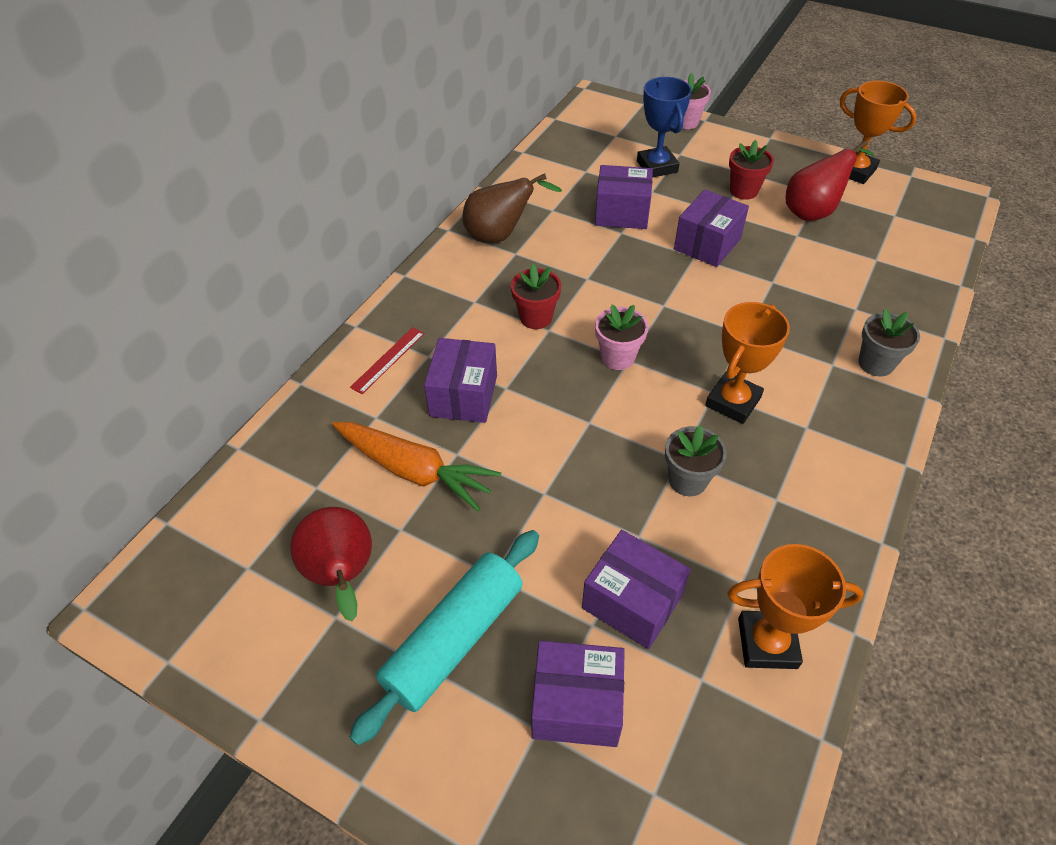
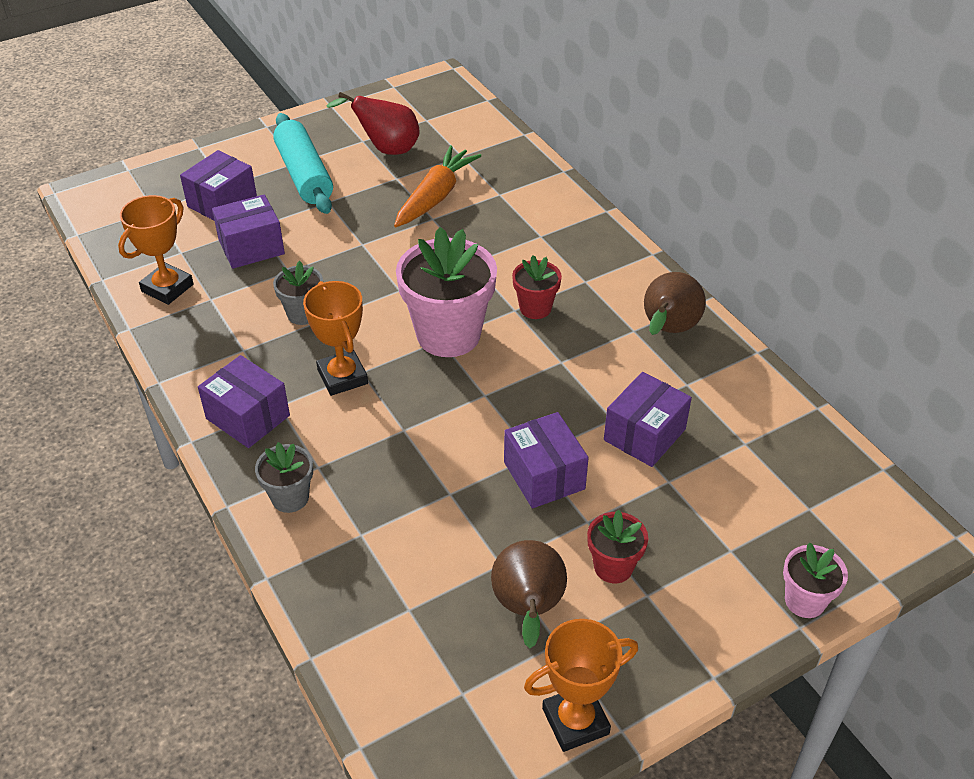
camera: 120 degrees right, 5 degrees down
orange carrot [332,422,501,511] -> orange carrot turned 150 degrees clockwise [394,145,481,227]
red ruler [350,327,425,394] -> none
purple box [424,338,497,423] -> purple box moved to [198,355,290,448]
pink flower pot [595,305,648,370] -> pink flower pot [396,227,497,357], size x1.95
blue trophy [637,77,692,178] -> none
red pear [785,140,875,221] -> brown pear [491,540,567,649]

